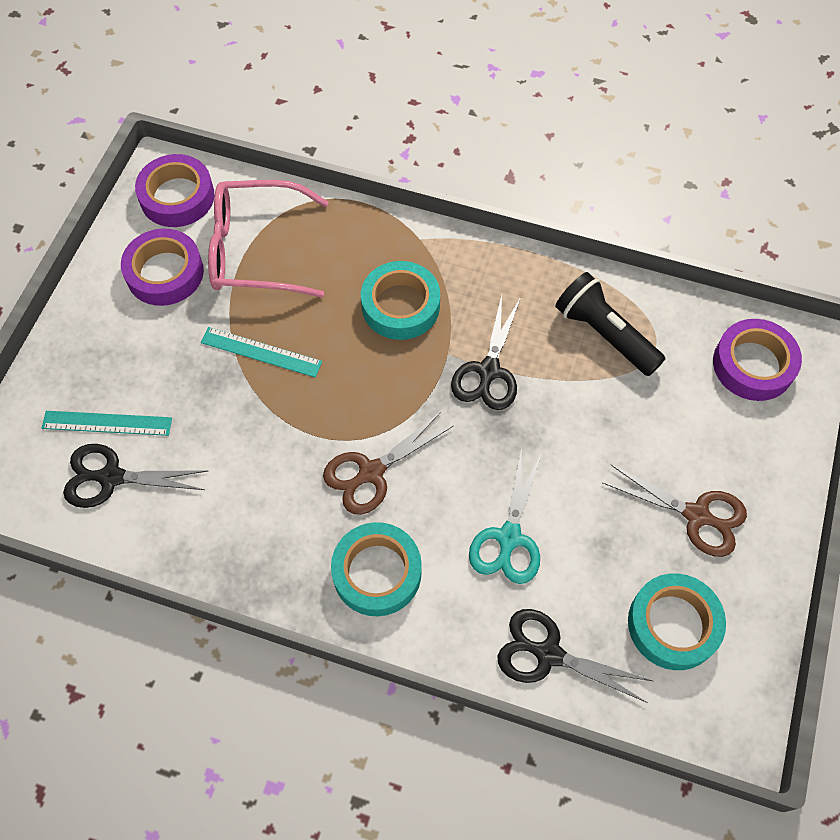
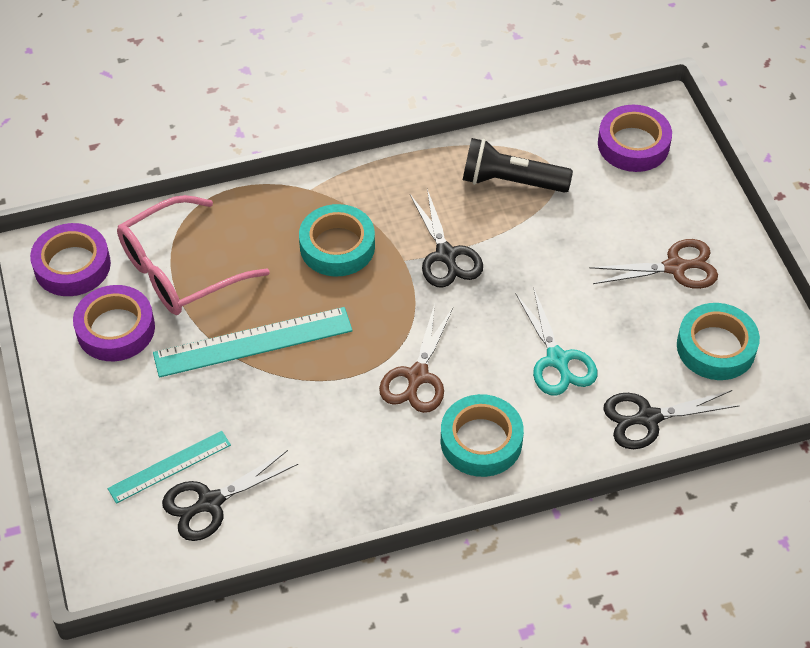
camera: 35 degrees left, 10 degrees down
turquoise ruler [201,327,322,377] -> turquoise ruler [153,307,353,378], size x1.63

